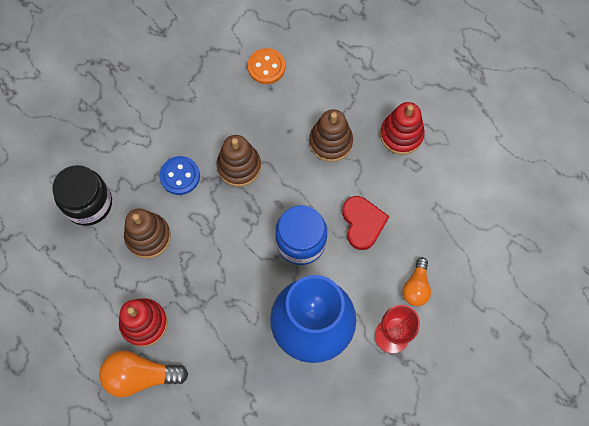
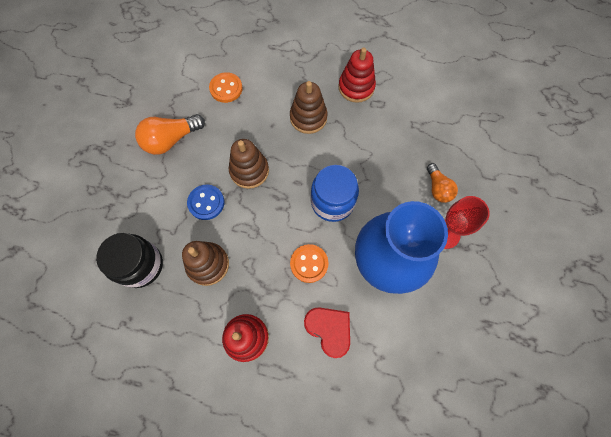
camera: 30 degrees left, 0 degrees up
orange light bulb [99,351,188,397] -> orange light bulb moved to [135,114,205,155]
red heart [342,196,389,250] -> red heart moved to [304,307,350,358]
none -> orange button [290,244,328,283]

